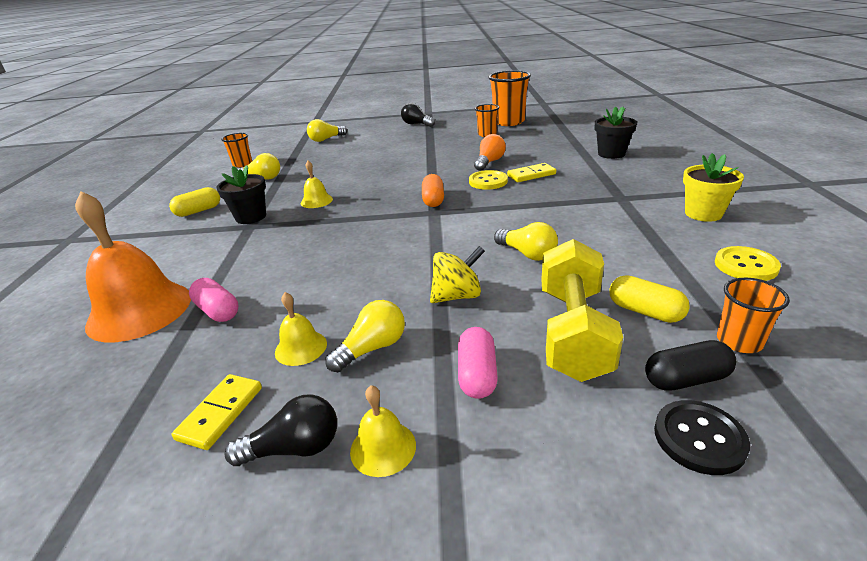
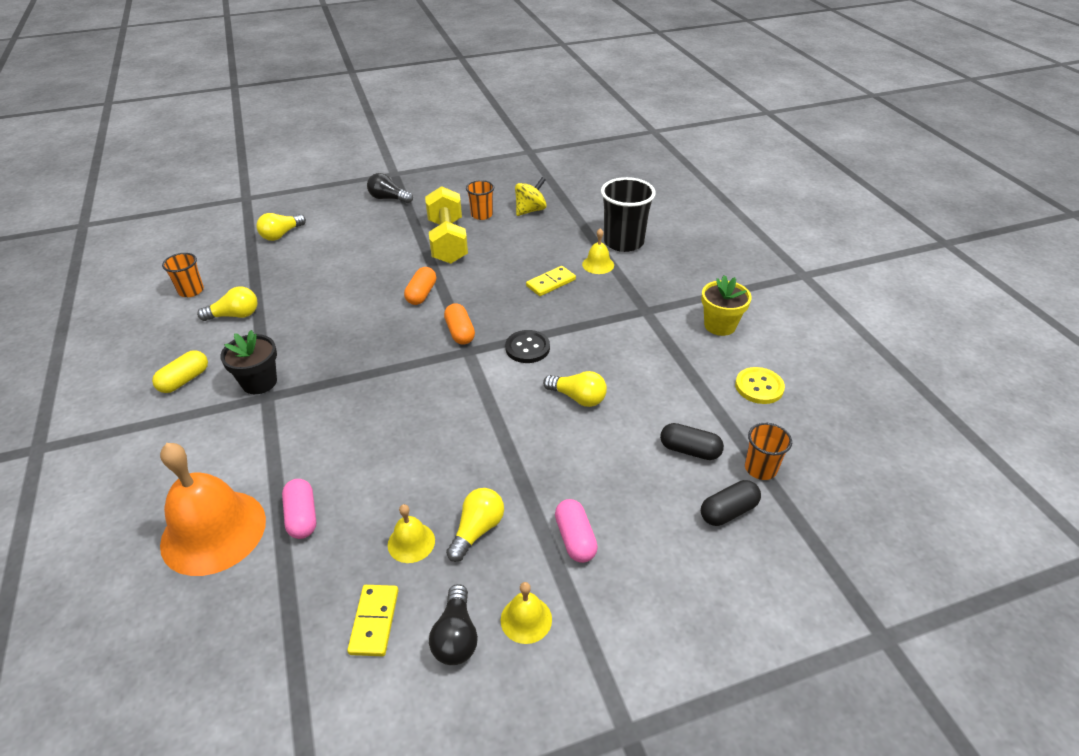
camera: 20 degrees left, 10 degrees up
pink capsule [189,278,238,322] -> pink capsule turned 45 degrees clockwise [282,479,316,539]
black light bulb [225,394,337,466] -> black light bulb turned 120 degrees clockwise [429,584,478,665]
yellow bell [301,161,333,208] -> yellow bell moved to [582,228,614,274]
yellow spinning top [430,246,485,303] -> yellow spinning top moved to [515,177,547,216]
yellow button [469,170,508,190] -> none
orange light bulb [474,134,506,171] -> none
orange cup [488,71,531,126] -> none
yellow dumbbell [541,239,623,382] -> yellow dumbbell moved to [425,186,468,264]
black flower pot [595,107,637,159] -> black cup [601,177,656,252]
yellow capsule [609,275,690,323] -> black capsule [660,423,724,460]
black button [654,400,750,475] -> black button moved to [505,330,550,363]
none -> orange capsule [404,267,436,305]

